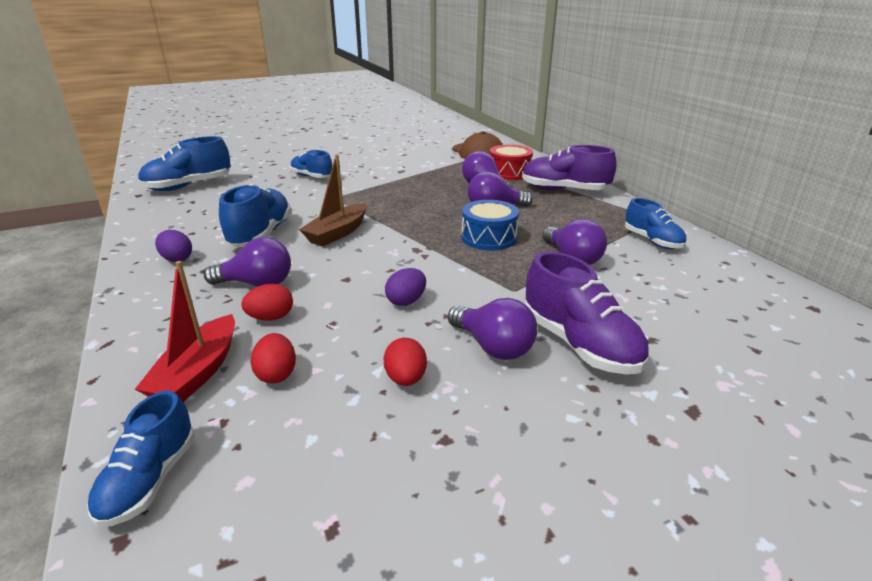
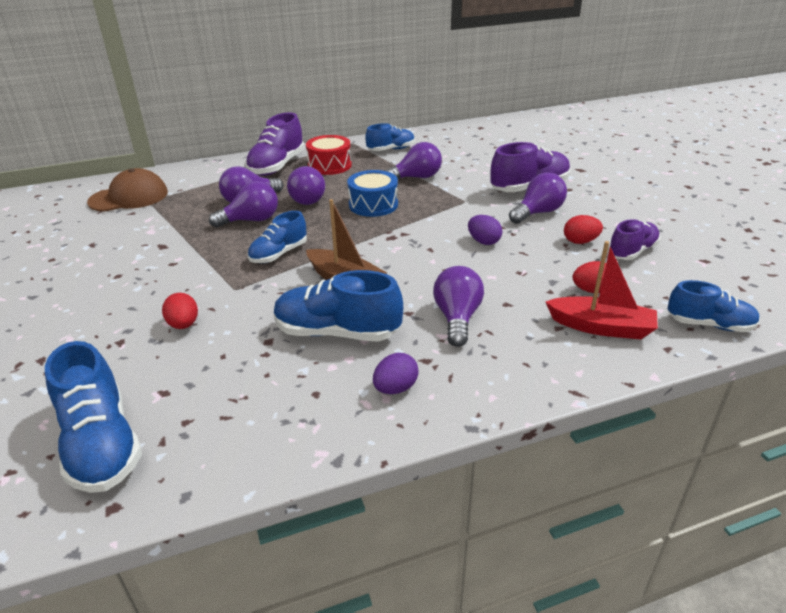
camera: 85 degrees left, 5 degrees up
red egg [241,283,293,321] -> red egg moved to [162,293,198,329]
blue shoe [290,150,332,178] -> blue shoe moved to [247,211,307,263]
red drum [490,145,533,180] -> red drum moved to [306,135,352,175]
none -> purple light bulb [209,181,278,228]
none -> purple shoe [608,219,660,260]

